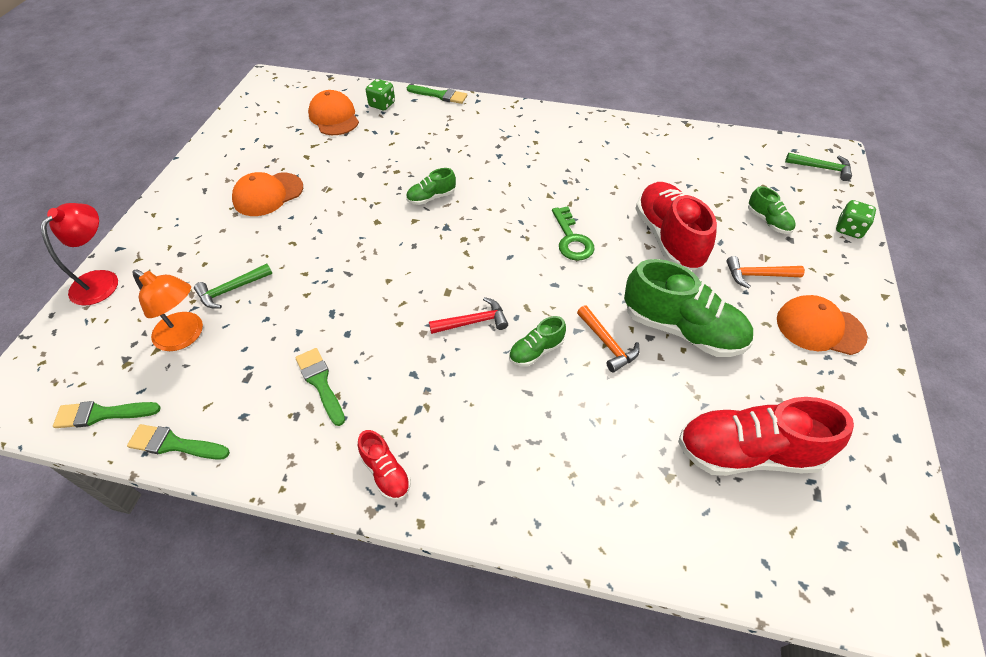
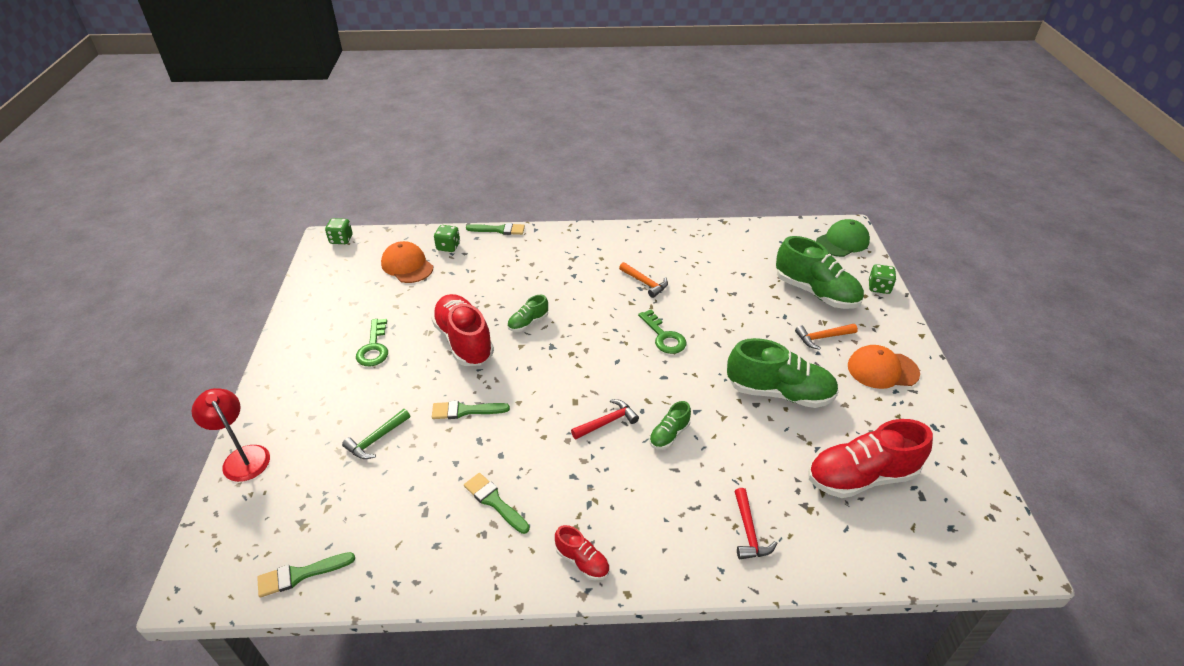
camera: 15 degrees left, 10 degrees down
red lamp [41,203,118,305] -> red lamp turned 45 degrees counterclockwise [192,388,270,482]
green brush [127,424,230,460] -> green brush moved to [432,401,510,419]
orange lamp [132,269,203,351] -> none
orange cap [232,172,303,216] -> green key [356,319,388,366]
orange hammer [577,305,639,373] -> orange hammer moved to [619,262,668,298]
red shoe [635,182,717,270] -> red shoe moved to [431,294,494,366]
green shoe [748,186,795,234] -> green shoe [776,236,864,309], size x2.05
green hammer [785,153,852,181] -> green cap [816,219,870,257]
none -> green dice [325,218,352,244]
none -> red hammer [734,488,778,559]

